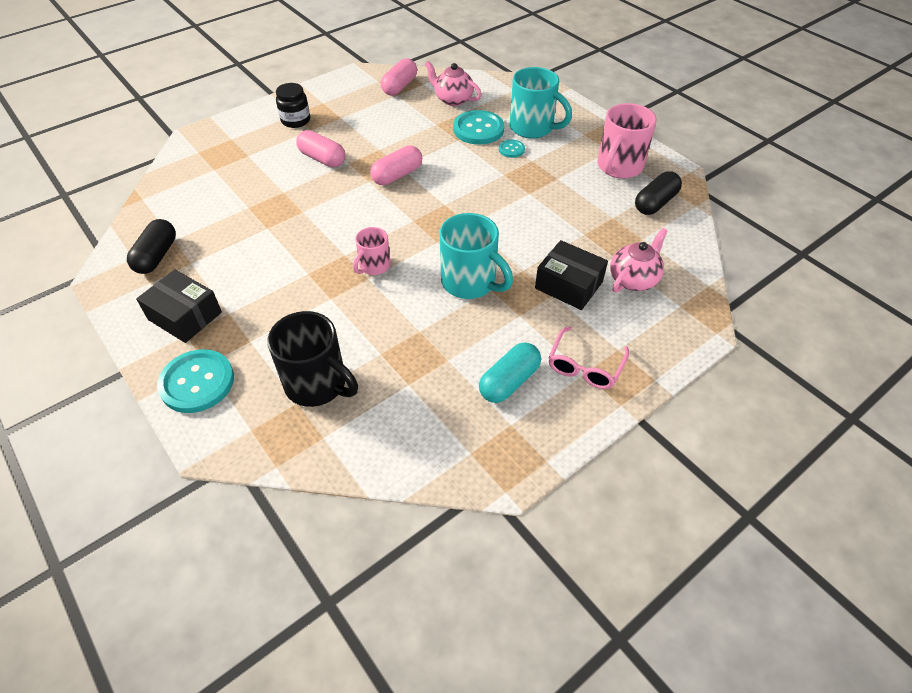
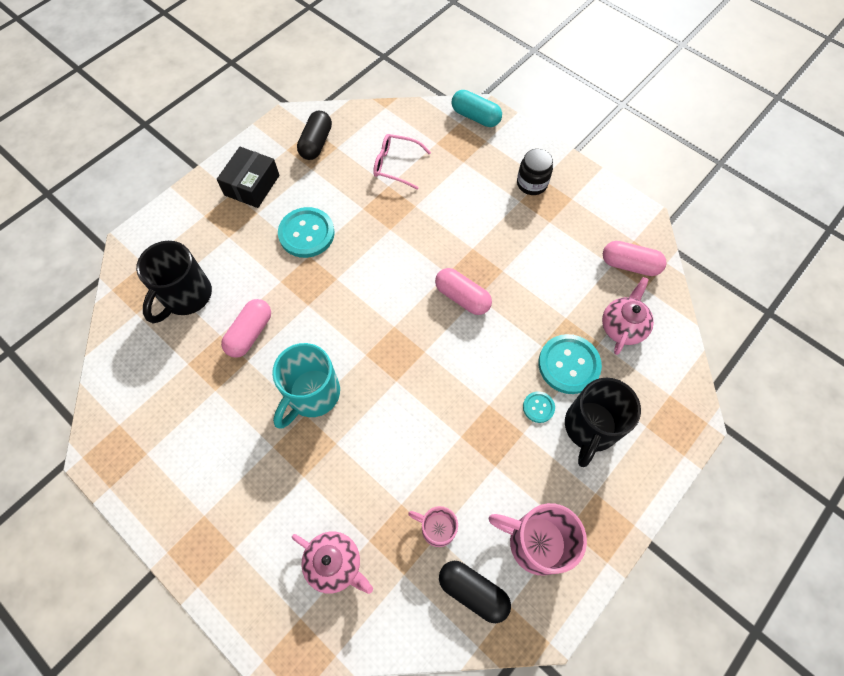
camera: 80 degrees right, 15 degrees up
black capsule [127,219,176,274] -> black capsule turned 75 degrees counterclockwise [297,111,332,160]
turquoise button [157,349,234,413] -> turquoise button moved to [278,207,335,258]
pink capsule [296,130,345,168] -> pink capsule moved to [221,299,271,358]
pink mug [353,227,391,275] -> pink mug moved to [408,506,458,547]
turquoise capsule [479,342,541,403] -> turquoise capsule moved to [452,90,502,127]
turquoise mug [510,67,572,139] -> black mug [565,378,641,467]
black box [535,240,608,310] -> none
pink glasses [549,327,629,389] -> pink glasses moved to [373,134,431,190]

